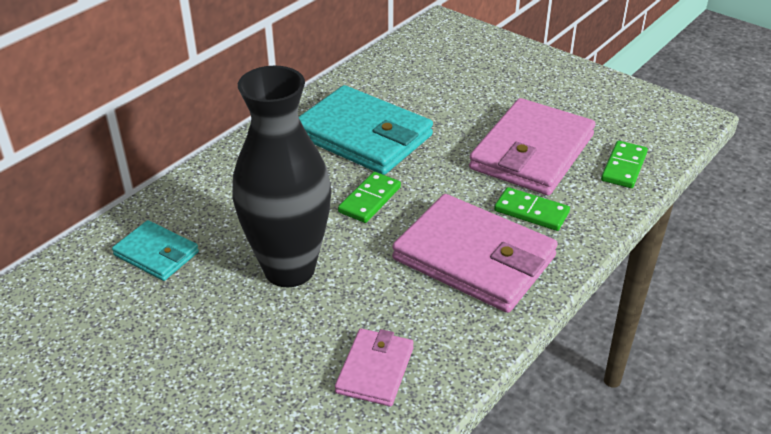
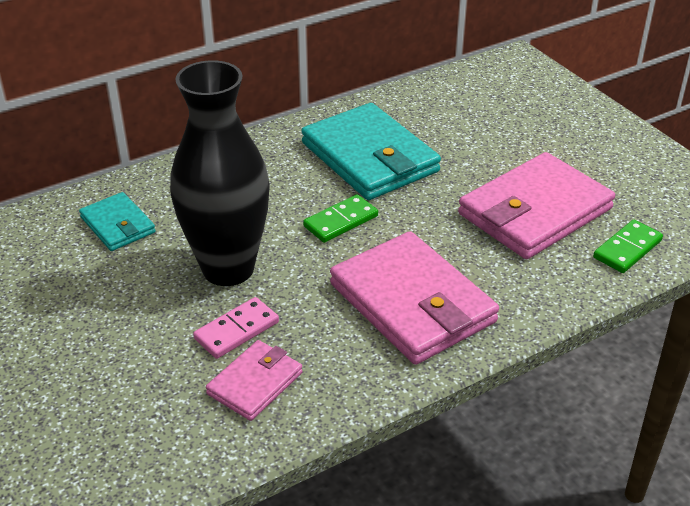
camera: 20 degrees right, 0 degrees up
green domino [494,187,570,231] -> none
none -> pink domino [193,297,279,359]

